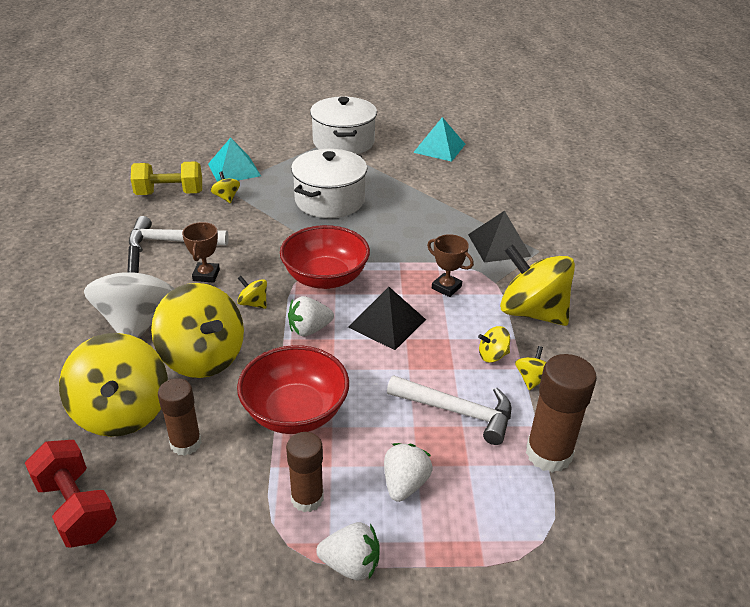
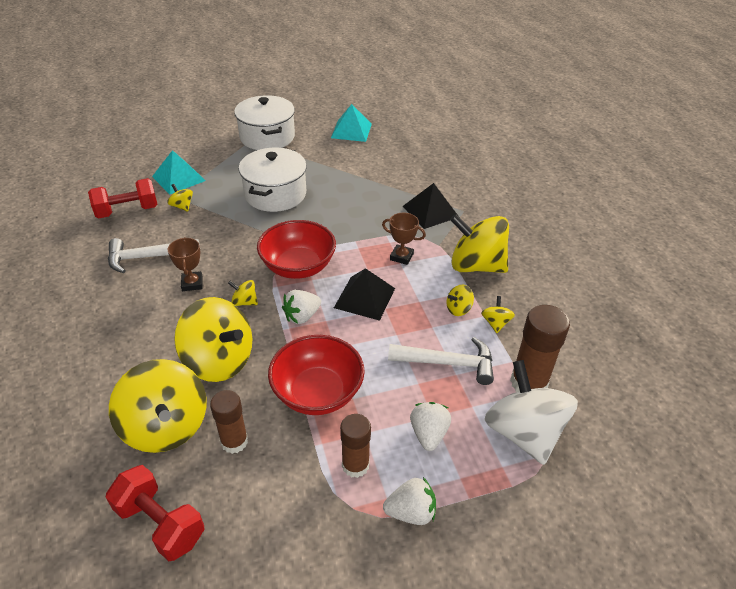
camera: 15 degrees left, 5 degrees up
white spinning top [84,246,175,338] -> white spinning top moved to [484,360,578,465]
yellow dumbbell [131,162,202,195] -> red dumbbell [88,178,158,218]

